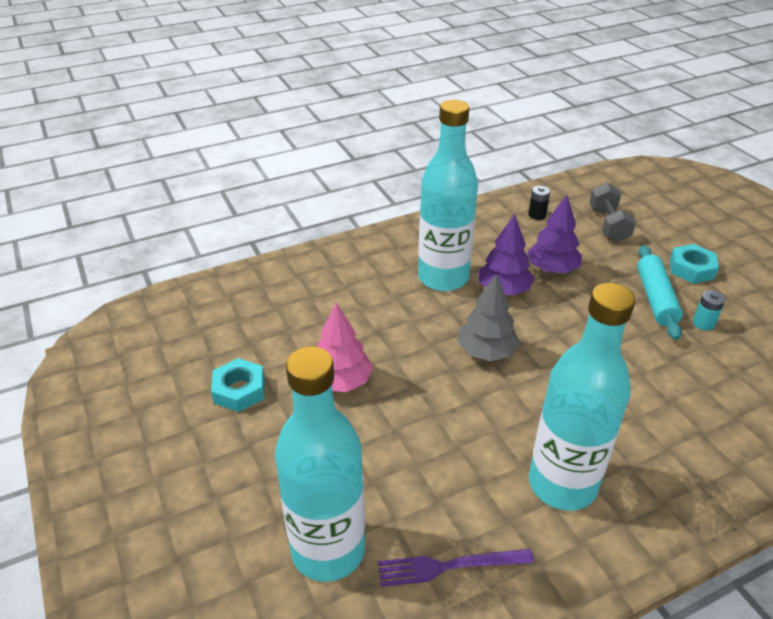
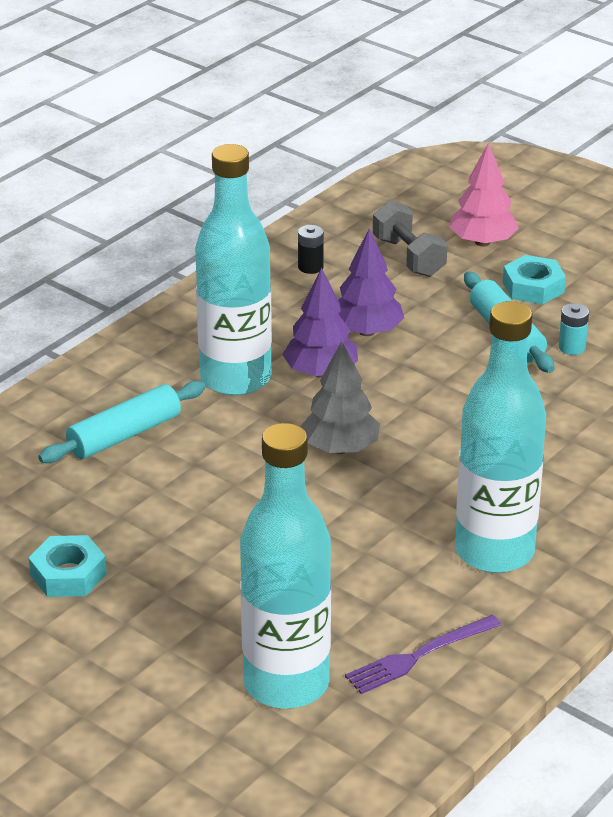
camera: 25 degrees left, 5 degrees down
pink tree [317,303,373,392] -> pink tree moved to [449,143,519,247]
none -> turquoise rolling pin [38,381,206,463]

